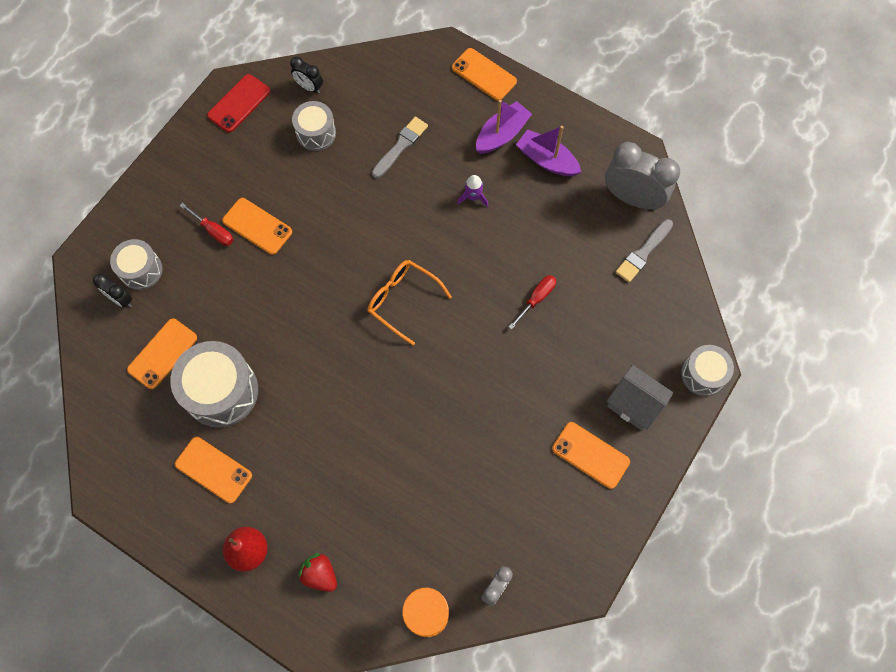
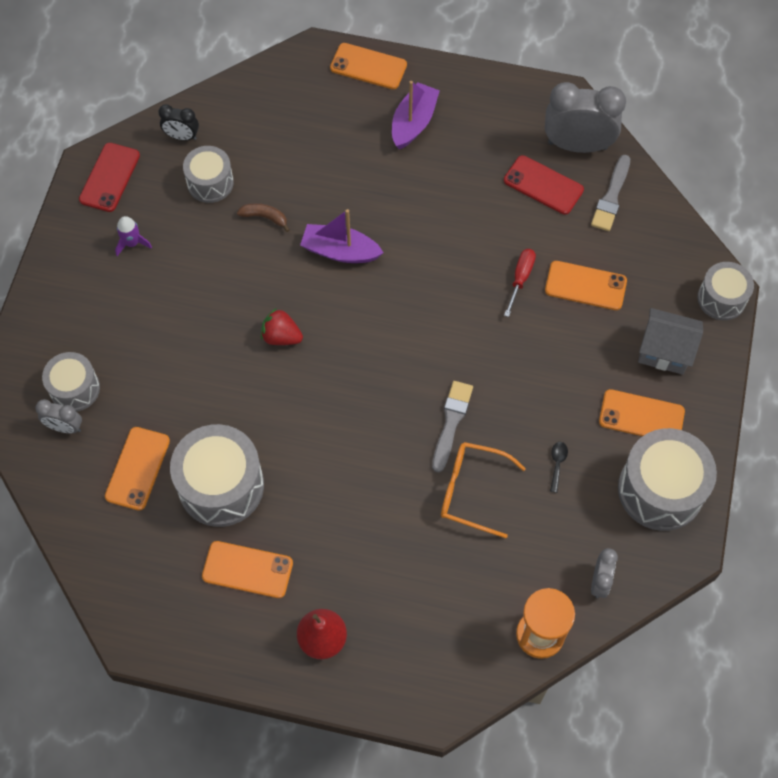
camera: 20 degrees left, 5 degrees down
black clock [93,273,132,308] -> grey clock [35,399,82,433]
red screwdriver [180,203,233,246] -> none
orange phone [222,198,292,255] -> orange phone moved to [545,261,627,310]
red strawberry [298,553,337,592] -> red strawberry moved to [261,308,303,345]
orange glasses [368,260,452,345] -> orange glasses moved to [441,442,526,538]
grey brush [372,117,428,178] -> grey brush moved to [432,381,473,472]
purple rocket [457,175,488,207] -> purple rocket moved to [115,216,152,256]
purple boat [516,126,581,176] -> purple boat moved to [300,209,384,263]
none -> brown banana [237,203,290,232]
none -> red phone [504,155,584,215]
none -> black spoon [550,442,568,493]
none -> grey drum [618,428,717,531]

